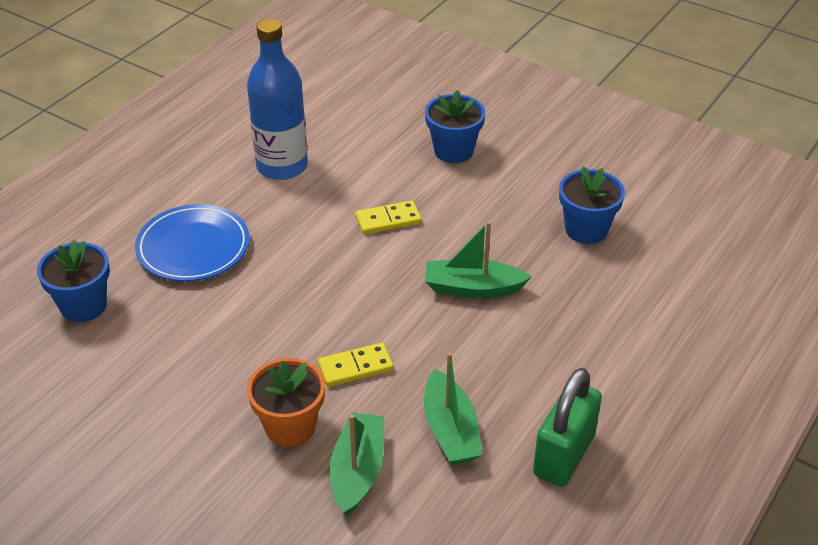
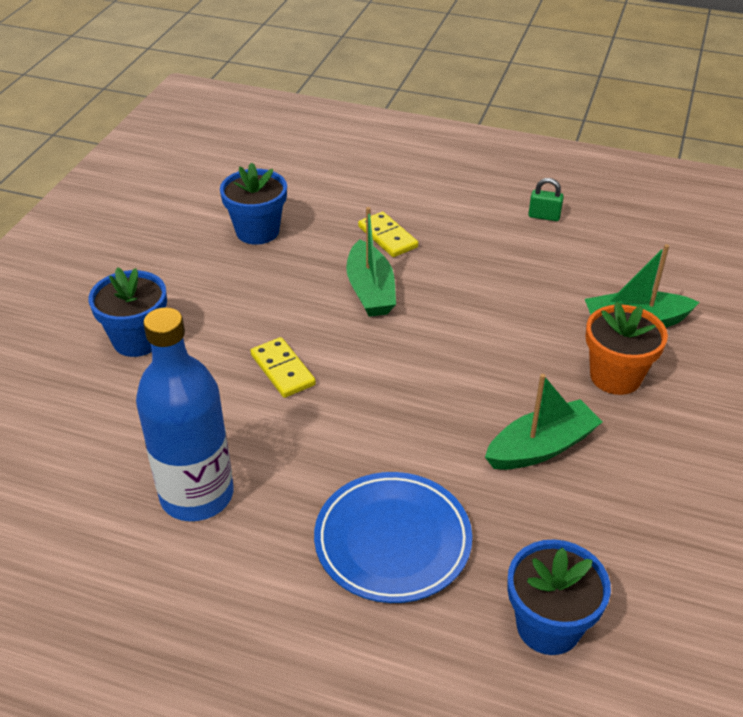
camera: 105 degrees left, 0 degrees up
yellow domino [318,343,393,387] -> yellow domino moved to [358,212,418,257]
green boat [424,352,483,465] -> green boat moved to [485,374,602,470]
green padlock [533,368,602,487] -> green padlock [529,178,564,221], size x0.46

